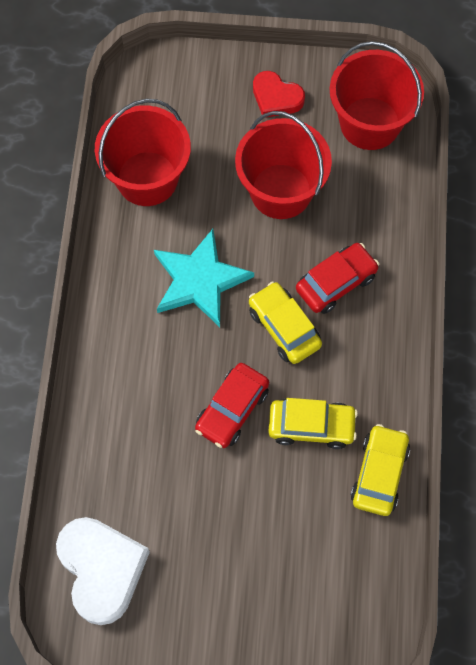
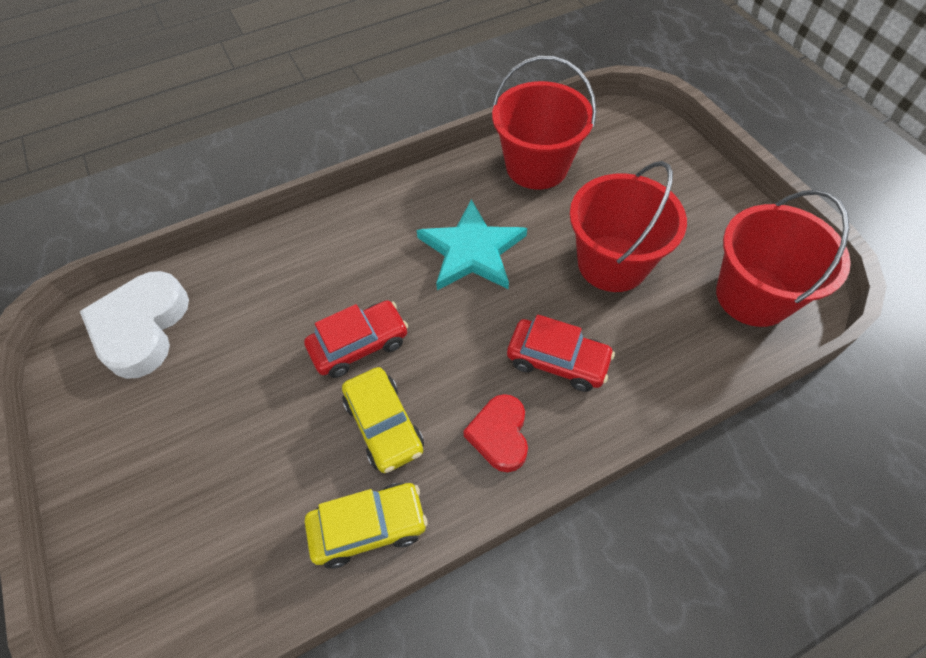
camera: 60 degrees right, 10 degrees down
white heart [56,517,150,625] -> white heart turned 150 degrees clockwise [80,271,189,379]
red car [195,363,269,448] -> red car turned 150 degrees clockwise [304,300,408,378]
yellow car [249,281,322,364] -> none
red heart [253,71,305,118] -> red heart moved to [463,394,528,472]

